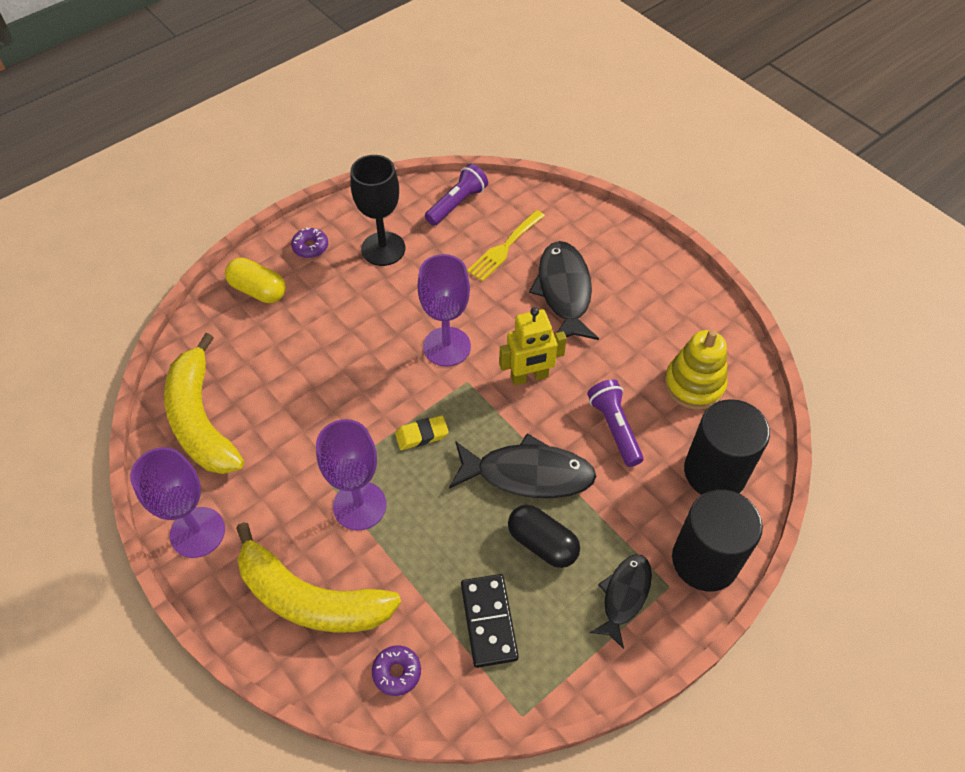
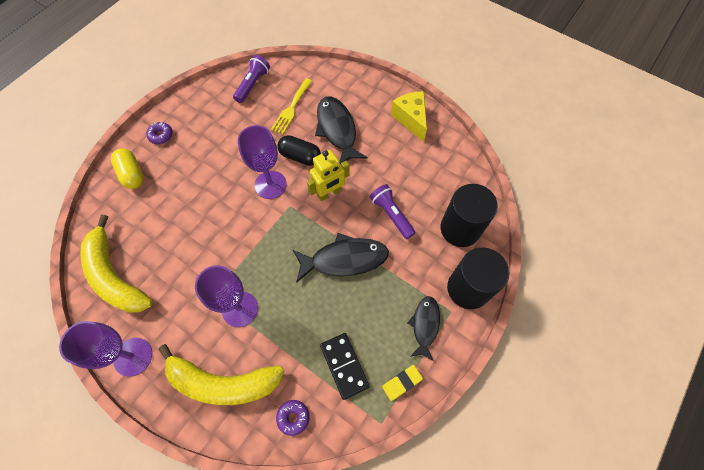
camera: 15 degrees left, 10 degrees up
yellow capsule [225,258,286,303] -> yellow capsule turned 45 degrees clockwise [111,148,144,189]
black goblet [350,155,405,266] -> none
yellow eraser [395,415,449,450] -> yellow eraser moved to [382,365,423,401]
black capsule [508,505,580,568] -> black capsule moved to [277,135,321,166]
yellow stacking toy [664,330,728,410] -> none
none -> yellow cheese [391,91,427,142]

